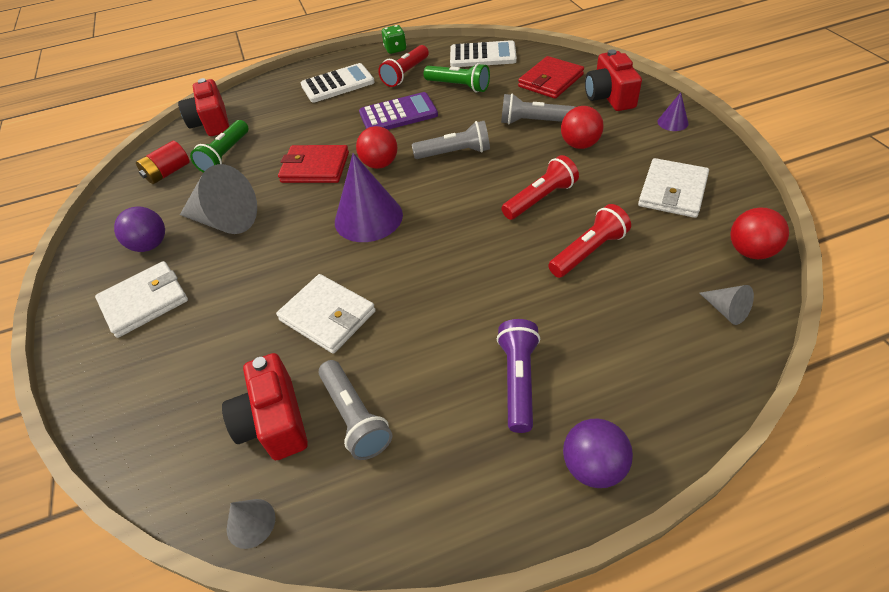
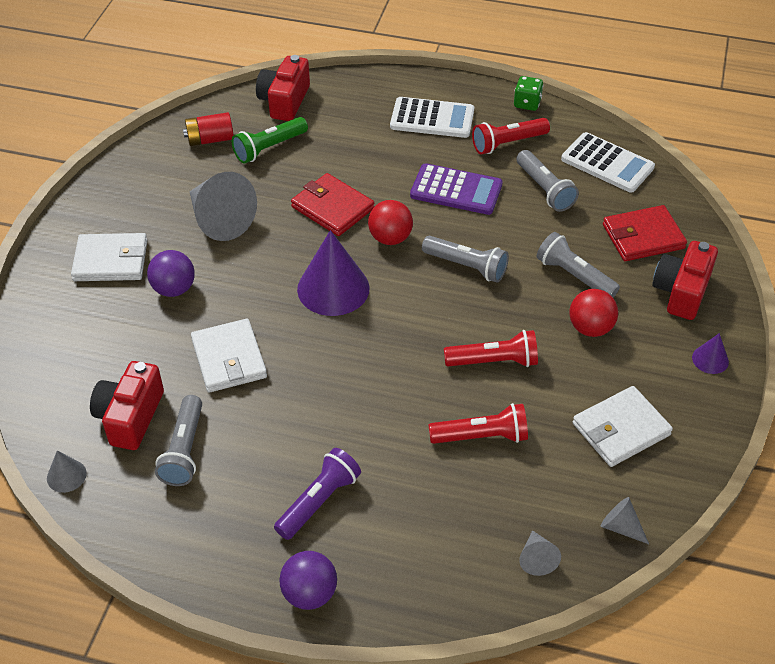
camera: 30 degrees right, 0 degrees up
purple ball [114,206,165,252] -> purple ball moved to [147,250,195,297]
green flashlight [424,63,490,93] -> grey flashlight [516,150,579,212]
red ball [730,207,789,259] -> grey cone [601,497,649,544]

